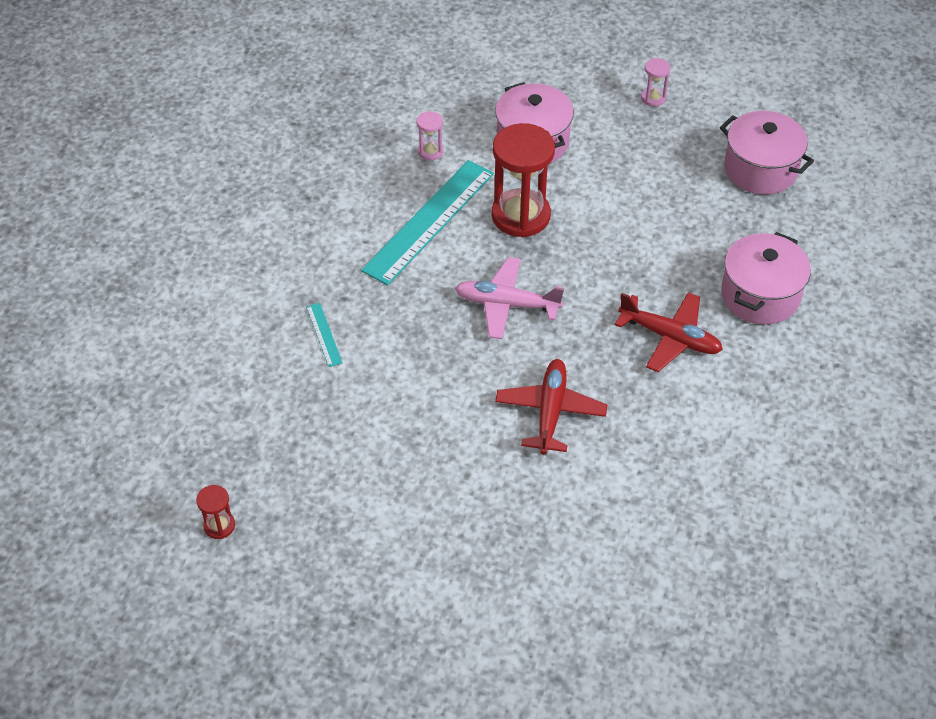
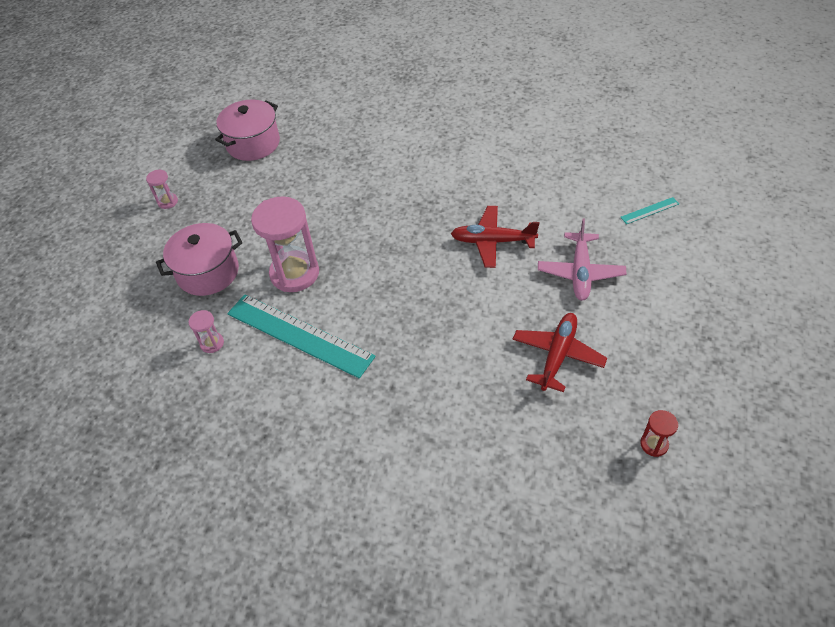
camera: 90 degrees left, 0 degrees up
turquoise ruler [306,303,342,367] -> turquoise ruler moved to [620,197,679,224]
pink plane [455,257,564,339] -> pink plane moved to [538,219,626,301]
red hourglass [492,123,555,237] -> pink hourglass [251,196,319,292]
red plane [615,292,723,372] -> red plane moved to [513,313,607,392]
pink pot [721,232,811,325] -> none

